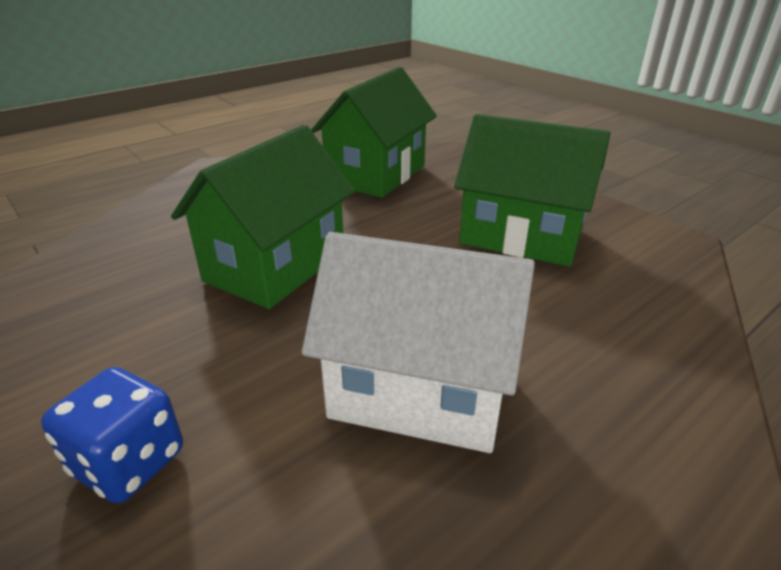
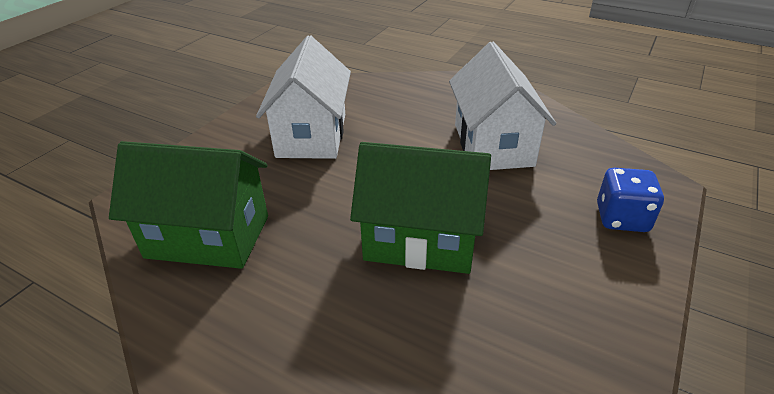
camera: 110 degrees left, 5 degrees up
green house [454,114,611,267] -> white house [256,35,351,159]

